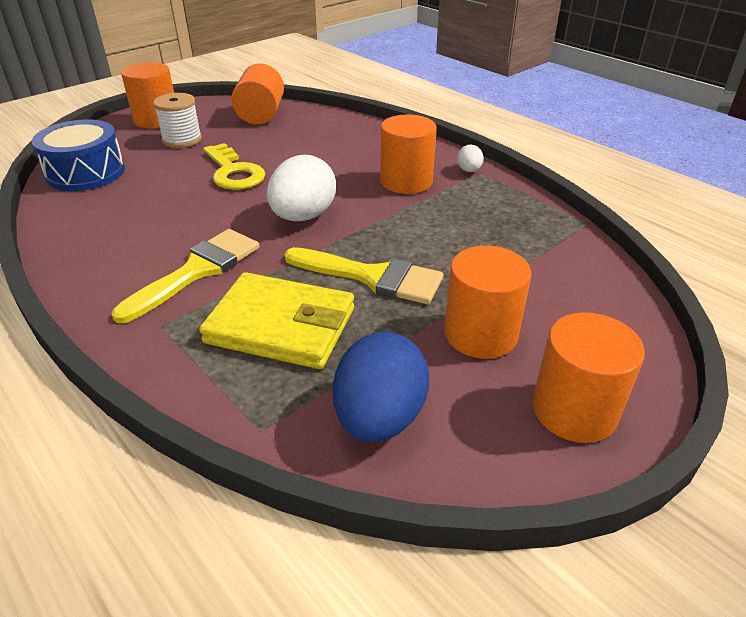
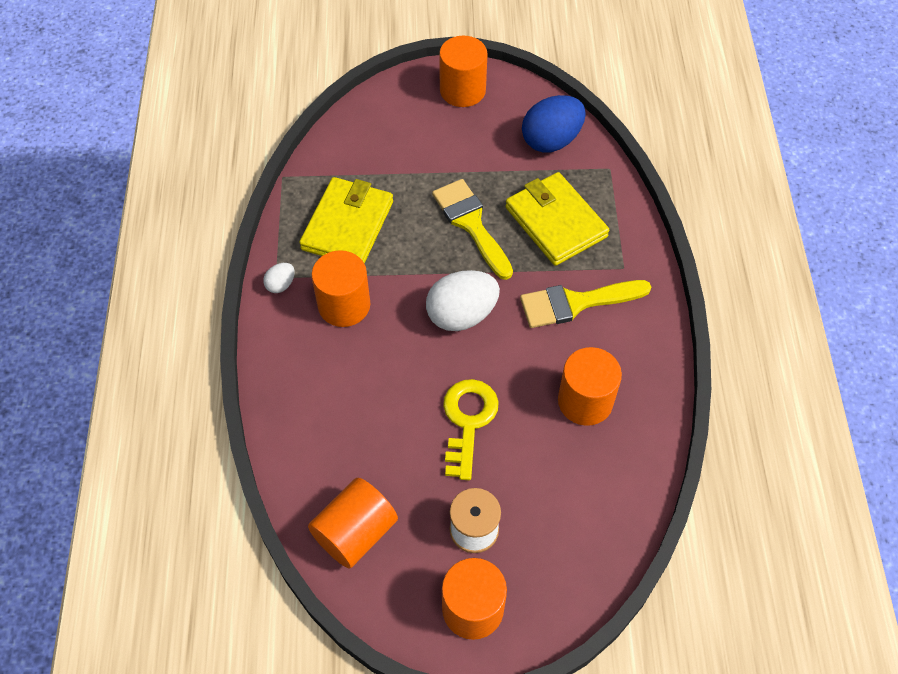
camera: 140 degrees left, 20 degrees up
blue drum [32,119,125,191] -> none
orange cylinder [444,246,532,359] -> orange cylinder moved to [558,347,622,426]
none -> yellow wallet [299,177,393,263]

